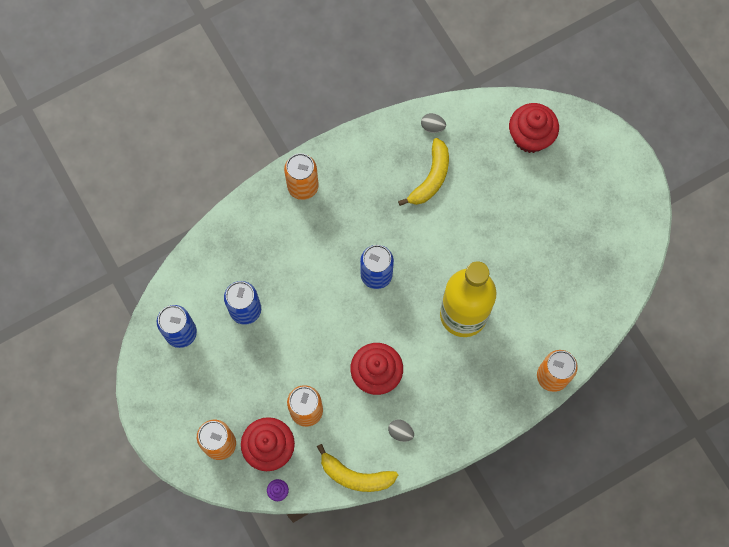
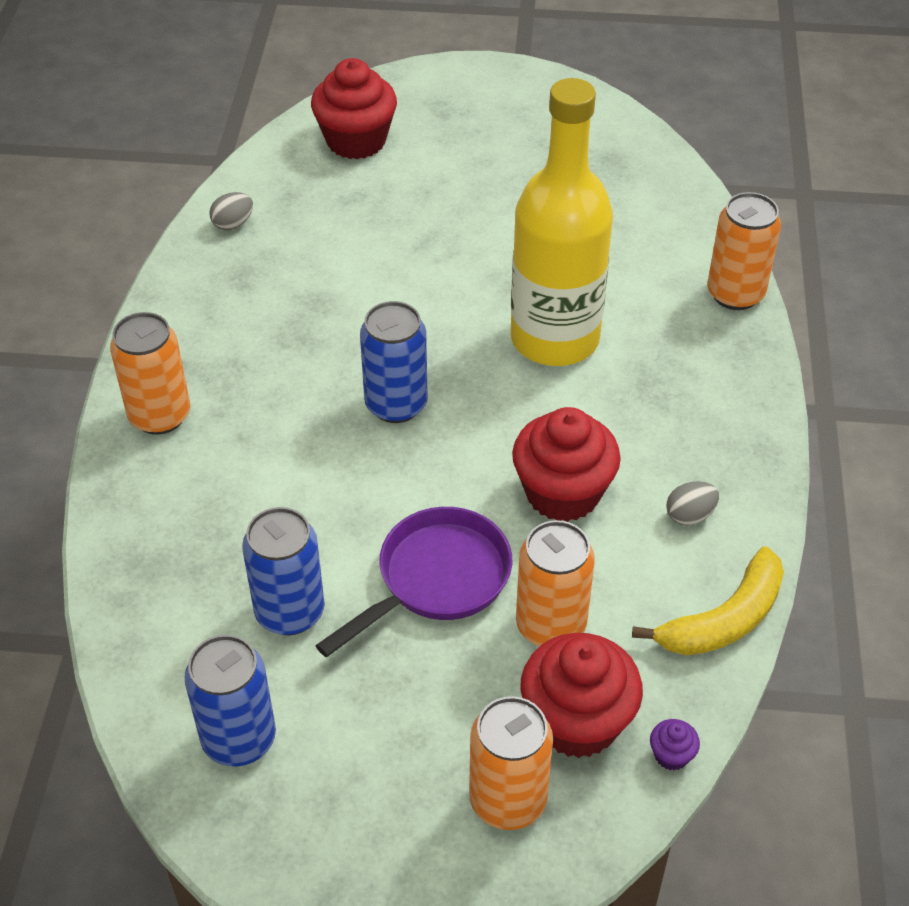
camera: 55 degrees left, 25 degrees down
yellow banana [398,138,449,206] -> none
none -> purple pan [315,507,512,657]

